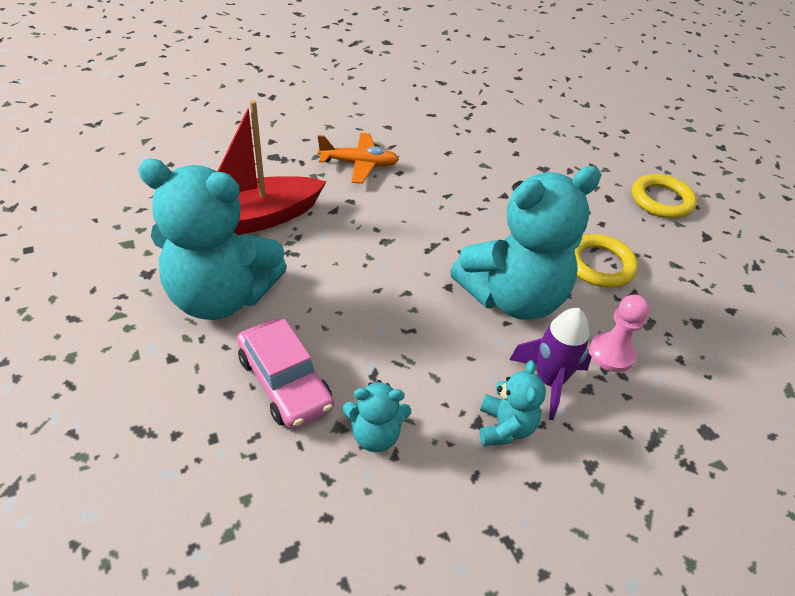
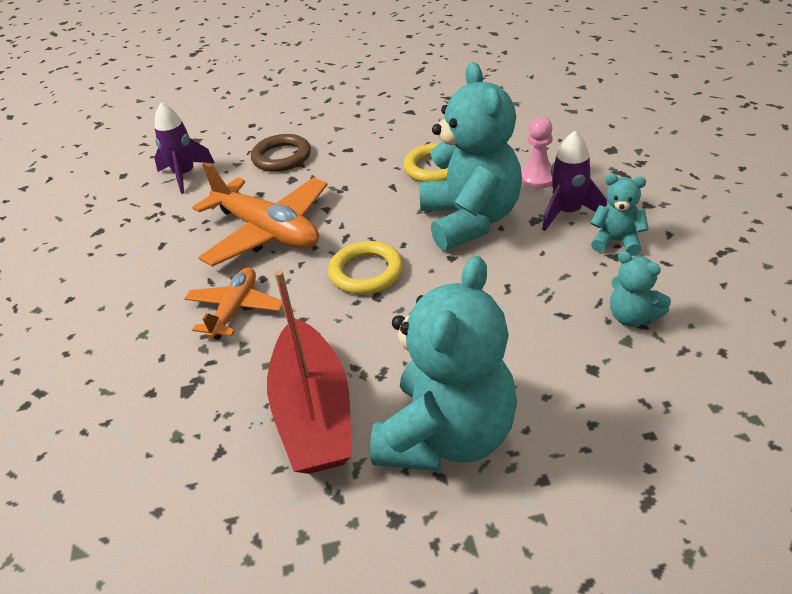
camera: 70 degrees left, 5 degrees down
pink car [237,318,334,429] -> none
turquoise teddy bear [343,380,411,452] -> turquoise teddy bear turned 120 degrees clockwise [610,251,671,327]
yellow ring [632,174,697,219] -> yellow ring moved to [328,241,403,295]
none -> purple rocket [154,103,214,194]
none -> orange plane [192,162,328,267]
none -> brown ring [251,134,311,172]

